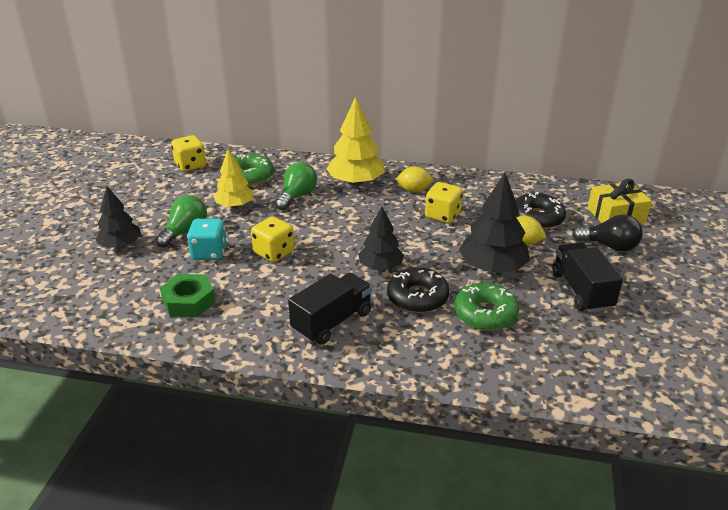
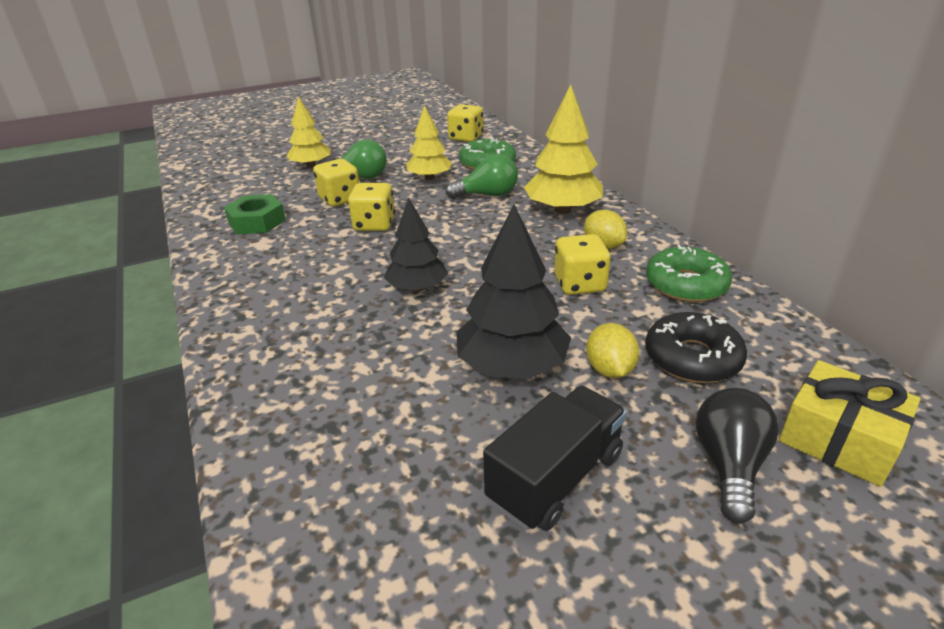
camera: 55 degrees right, 0 degrees up
black tree [95,186,141,248] -> yellow tree [287,97,331,168]
turquoise dice [187,219,227,260] -> yellow dice [313,159,359,206]
black truck [288,273,372,344] -> none
black donut [387,267,449,313] -> none
green donut [454,283,519,331] -> green donut moved to [646,245,732,302]
black light bulb [572,214,643,252] -> black light bulb turned 150 degrees counterclockwise [696,388,779,523]

